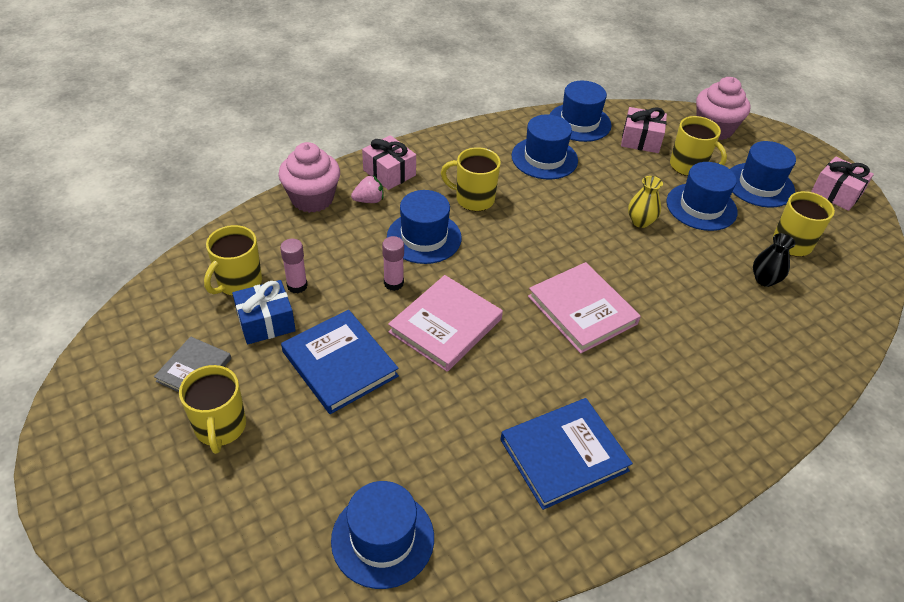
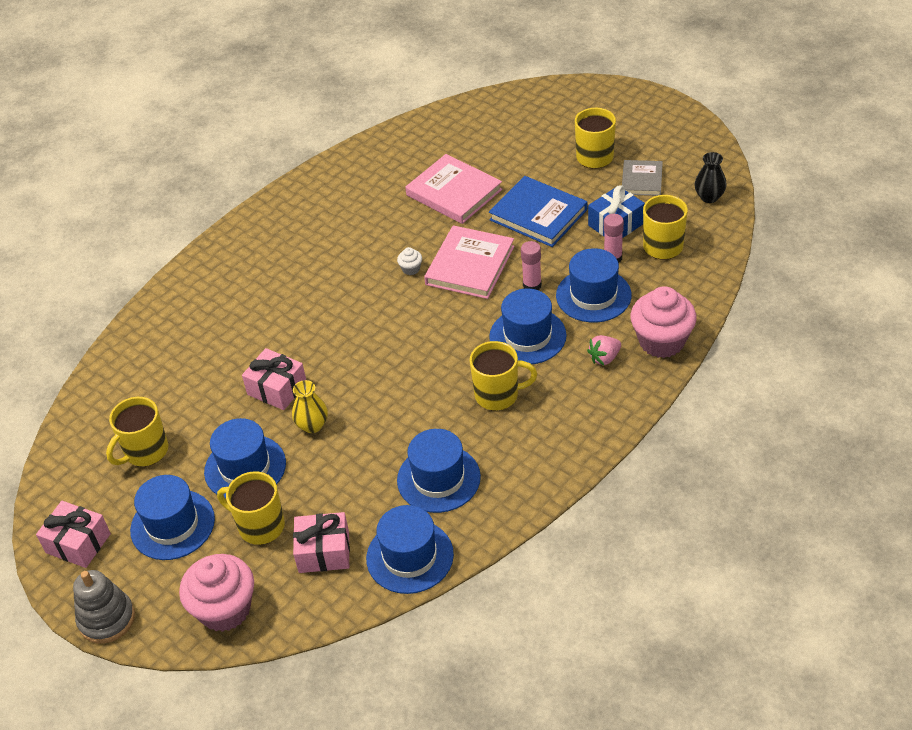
camera: 170 degrees right, 0 degrees up
blue hat [331,481,434,589] -> blue hat moved to [556,248,632,322]
pink gift [362,135,416,190] -> pink gift moved to [242,348,306,410]
blue book [500,398,633,510] -> none
pink book [528,262,641,354] -> pink book moved to [405,154,502,224]
black vase [753,233,796,287] -> black vase moved to [695,152,727,203]
none -> grey stacking toy [73,570,135,644]
none -> white cupcake [397,247,422,275]

